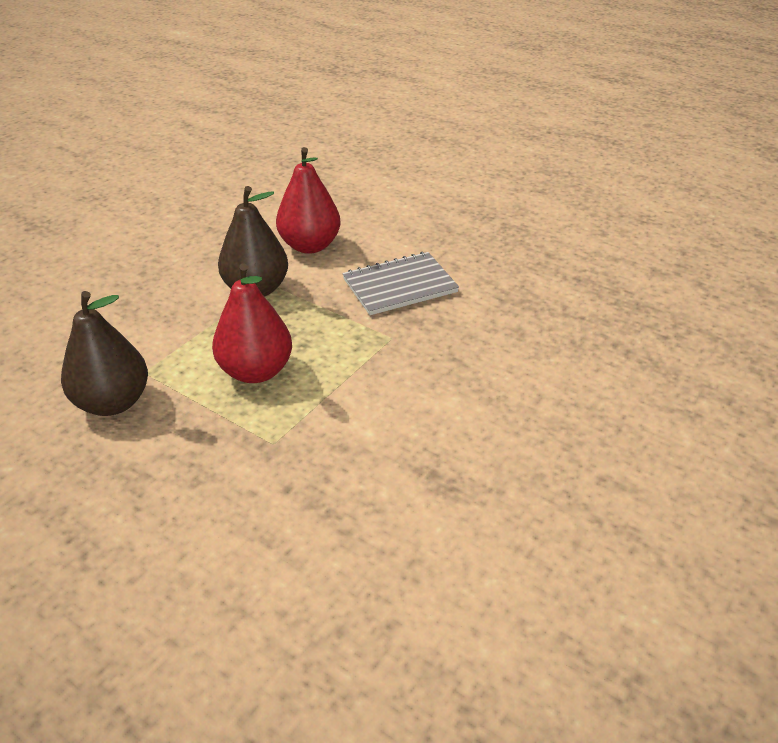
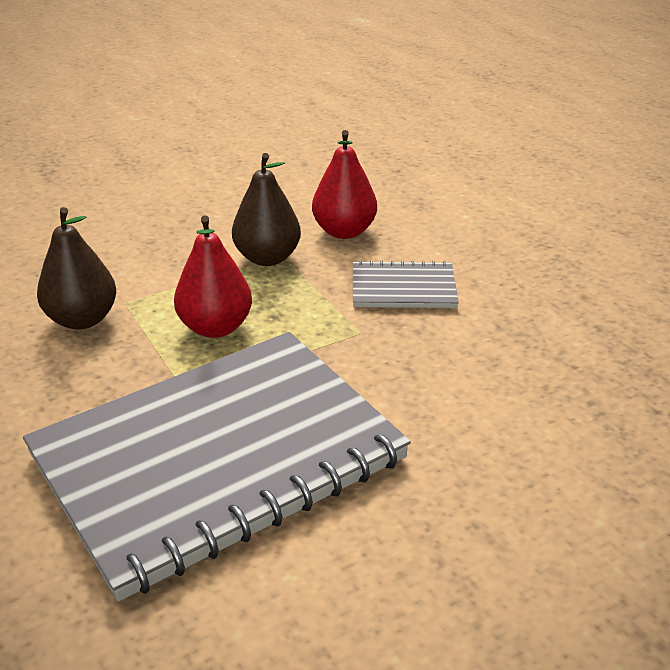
camera: 25 degrees right, 5 degrees down
none -> grey notebook [23,332,411,601]

